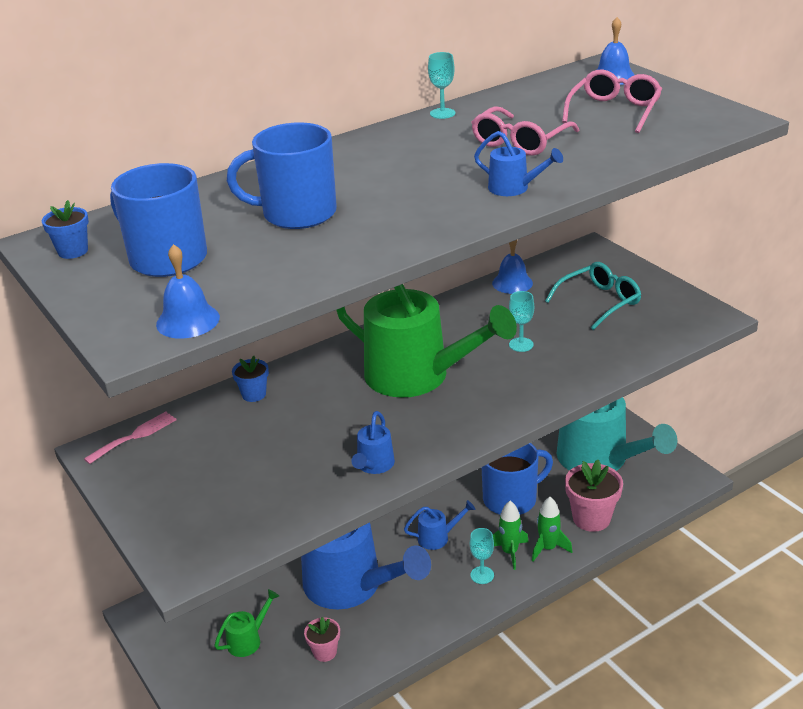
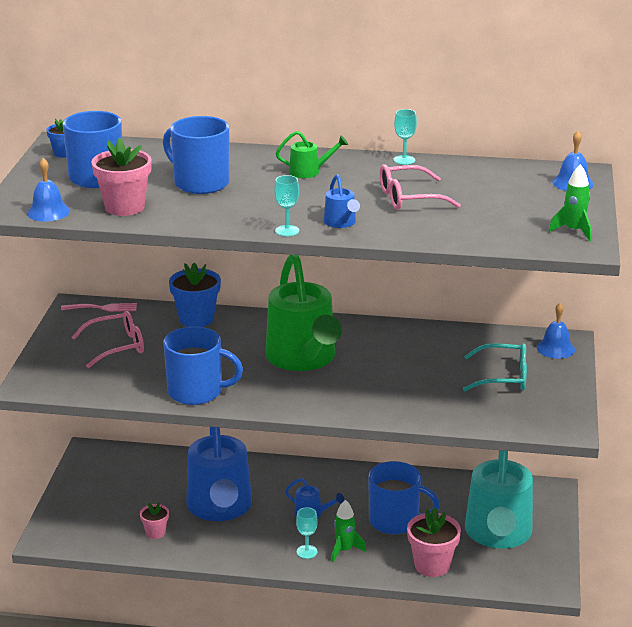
camera: 40 degrees right, 5 degrees down
green watering can [214,589,279,657] -> green watering can moved to [276,131,348,178]
blue flower pot [232,356,269,402] -> blue flower pot [169,263,221,327], size x1.77
blue watering can [351,411,395,474] -> blue mug [163,326,243,405]
blue bell [492,240,533,294] -> blue bell moved to [537,303,575,359]
turquoise goblet [509,291,534,352] -> turquoise goblet moved to [274,175,299,236]
green rocket [532,497,572,562] -> green rocket moved to [549,164,592,241]
pink glasses [562,70,662,133] -> pink glasses moved to [72,311,144,368]
none -> pink flower pot [91,137,152,216]

